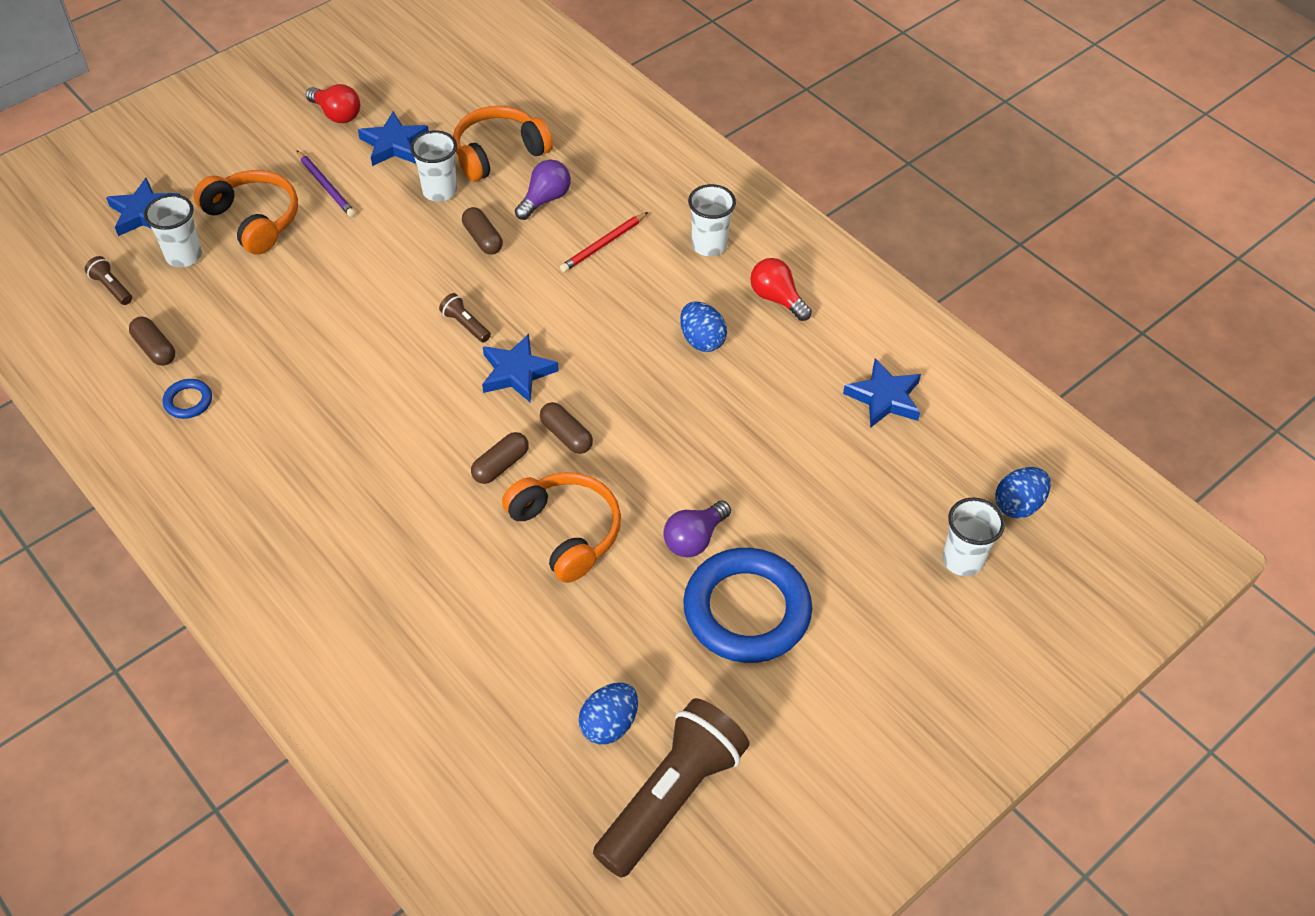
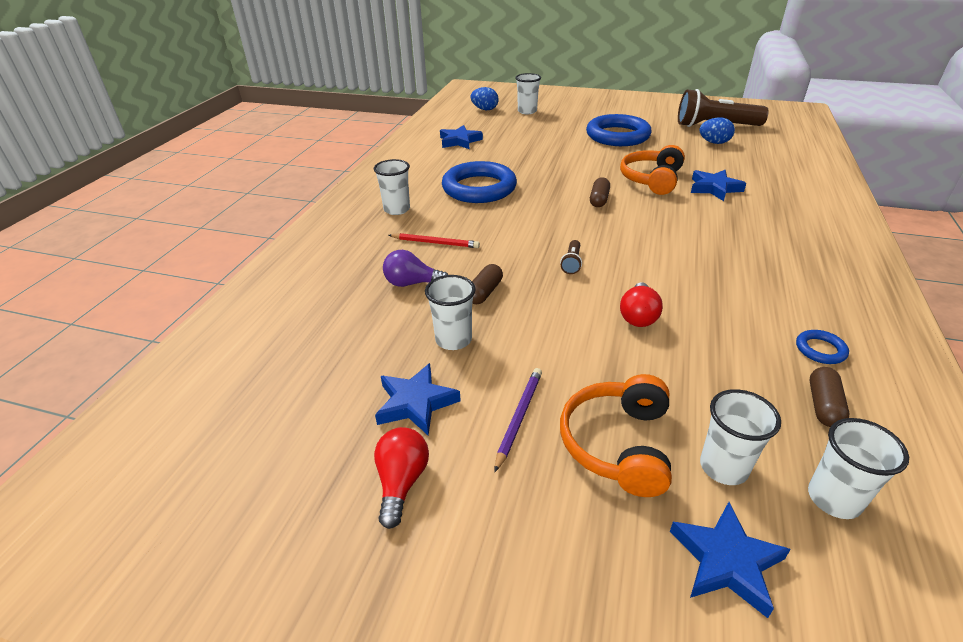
camera: 120 degrees left, 15 degrees down
brown flashlight [85,256,132,305] -> white cup [808,418,909,519]
orange headphones [453,106,553,182] -> none
brown capsule [471,432,529,484] -> none
blue star [482,334,559,402] -> blue star moved to [691,170,746,201]
purple light bulb [663,501,731,557] -> none
blue egg [680,301,727,352] -> blue ring [442,161,517,203]
red light bulb [750,258,812,321] -> red light bulb moved to [620,282,663,327]

